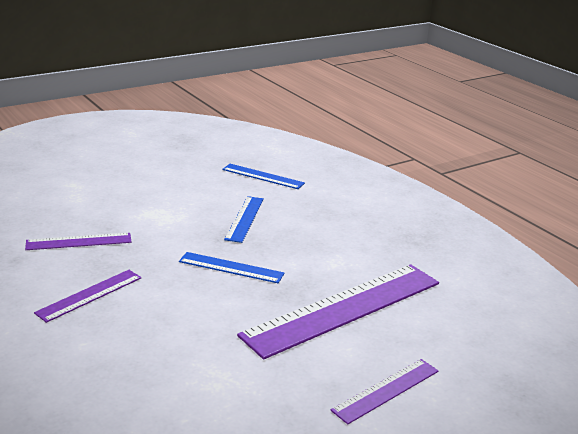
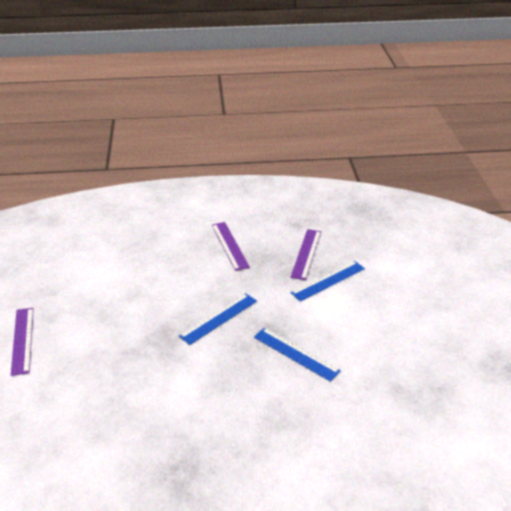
camera: 120 degrees right, 10 degrees up
blue ruler [222,164,305,189] -> blue ruler moved to [290,261,365,301]
purple ruler [237,264,439,360] -> none

